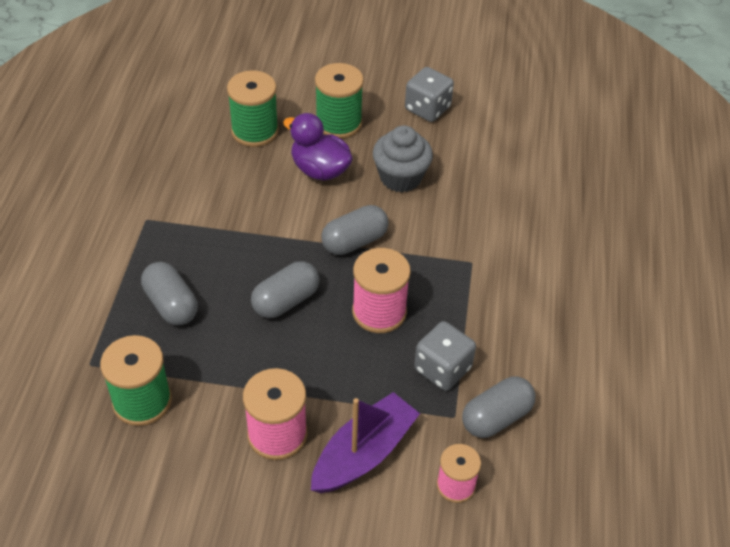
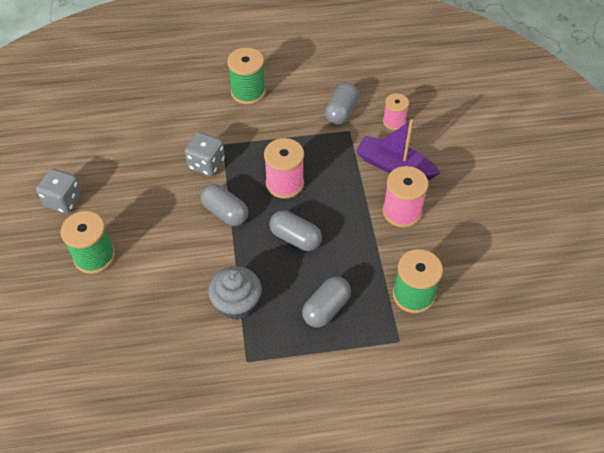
camera: 105 degrees left, 5 degrees up
green spool [227,70,279,147] -> green spool moved to [227,47,266,105]
purple duck [283,113,353,181] -> none
grey cupcake [373,125,433,192] -> grey cupcake moved to [208,266,262,320]
grey dice [414,321,476,391] -> grey dice moved to [185,132,225,177]
grey capsule [462,376,536,438] -> grey capsule turned 75 degrees clockwise [325,83,359,125]

